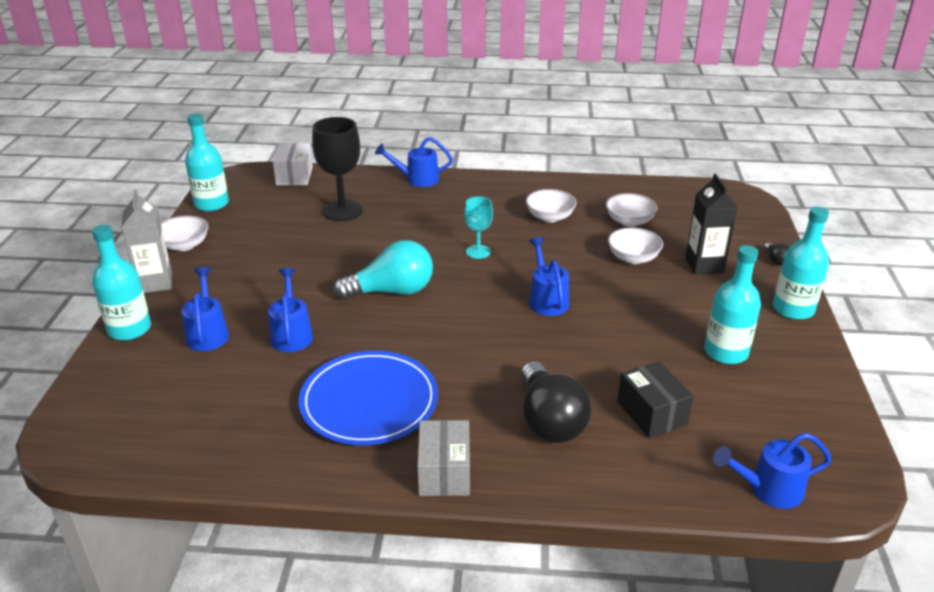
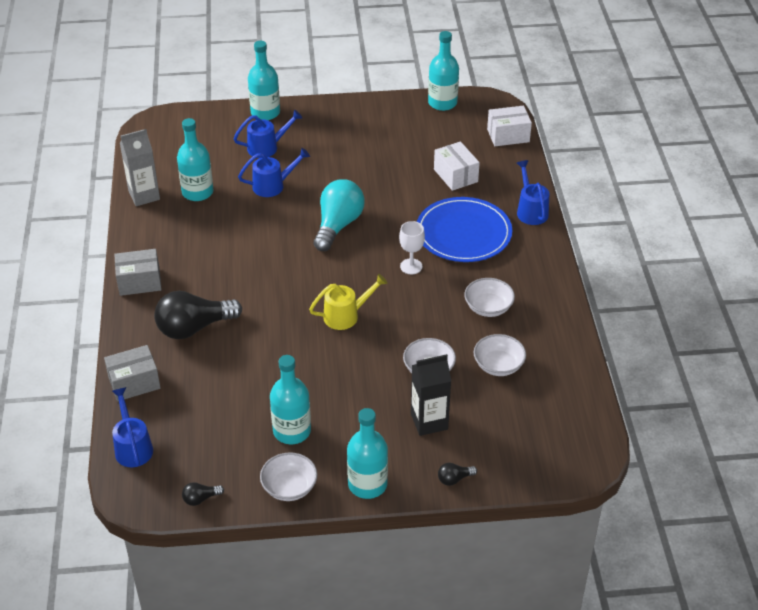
camera: 80 degrees right, 10 degrees up
grey carton [121,189,172,293] -> grey carton moved to [120,129,160,206]
white bowl [161,216,208,251] -> white bowl moved to [260,453,317,501]
blue plate [299,351,438,445] -> blue plate moved to [417,197,512,262]
black goblet [312,117,363,221] -> white box [434,141,480,191]
turquoise light bulb [333,240,433,300] -> turquoise light bulb turned 135 degrees counterclockwise [314,179,365,251]
turquoise goblet [464,196,493,259] -> white goblet [399,221,425,274]
blue watering can [529,237,569,316] -> yellow watering can [309,274,388,330]
black box [617,361,693,438] -> none
none -> grey box [104,345,161,401]
none -> turquoise bottle [177,118,213,201]
none -> black light bulb [182,482,224,506]

